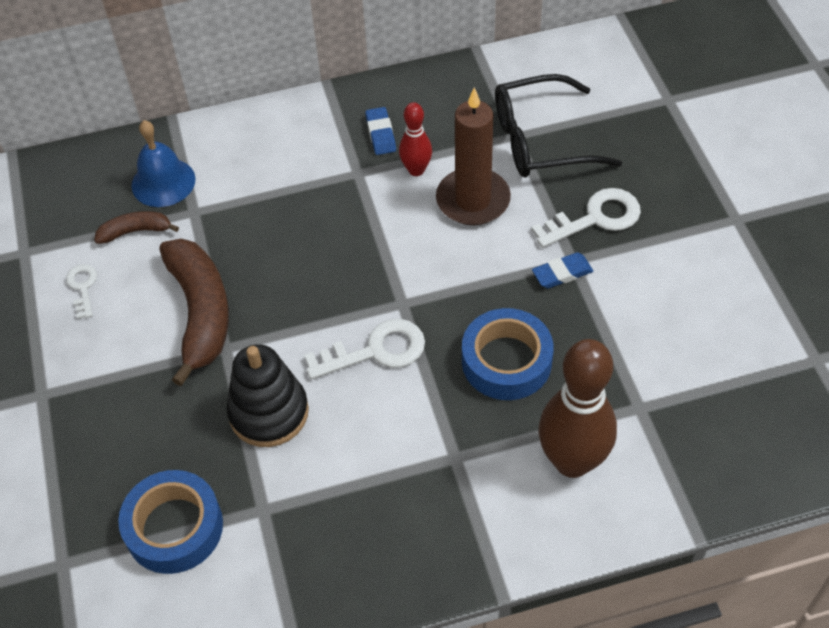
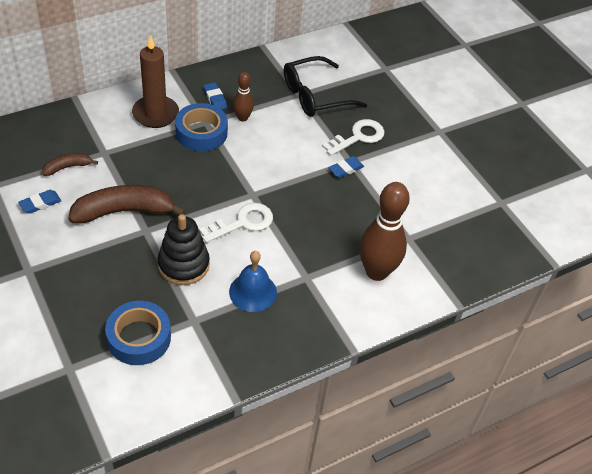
camera: 20 degrees left, 5 degrees down
white key [66,264,97,319] -> blue eraser [18,190,61,214]
blue bell [132,120,195,207] -> blue bell moved to [229,251,277,312]
brown banana [159,238,229,386] -> brown banana turned 75 degrees counterclockwise [68,185,186,223]
red bowling pin [399,102,432,176] -> brown bowling pin [233,72,254,122]
brown candle [436,87,511,225] -> brown candle moved to [132,35,179,128]
blue tape [462,308,554,400] -> blue tape moved to [175,103,228,152]

